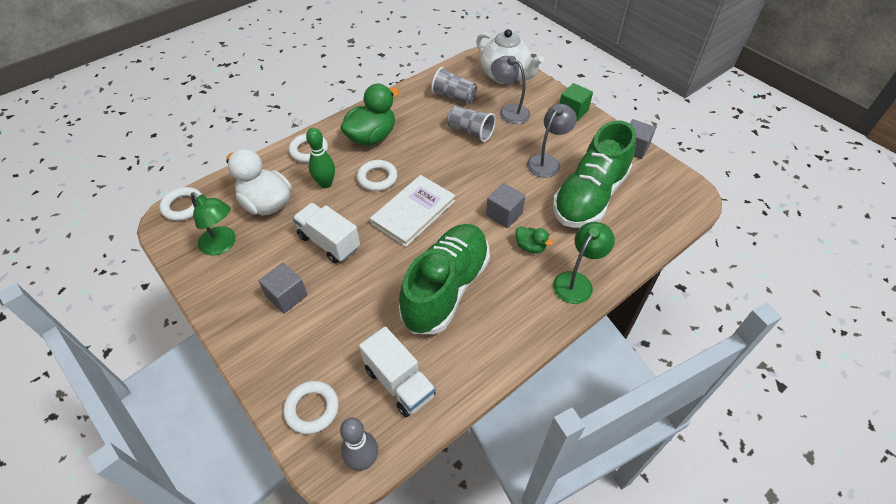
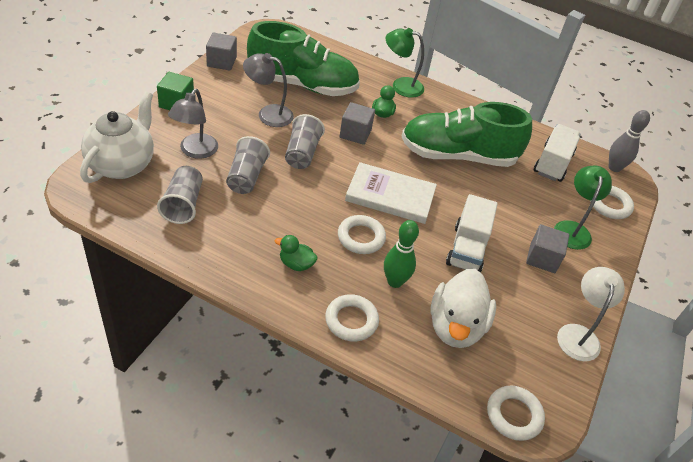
camera: 120 degrees left, 5 degrees down
green lamp [191,192,236,255] -> green lamp moved to [554,165,612,250]
green duck [340,84,399,146] -> green duck [275,235,318,271], size x0.49
none -> grey cup [285,114,325,169]
none -> white lamp [557,267,625,361]

